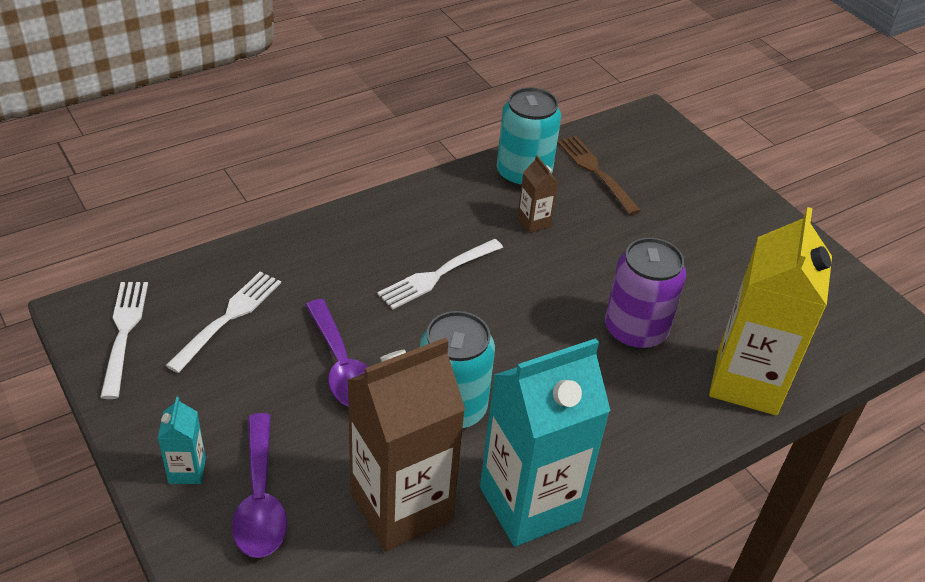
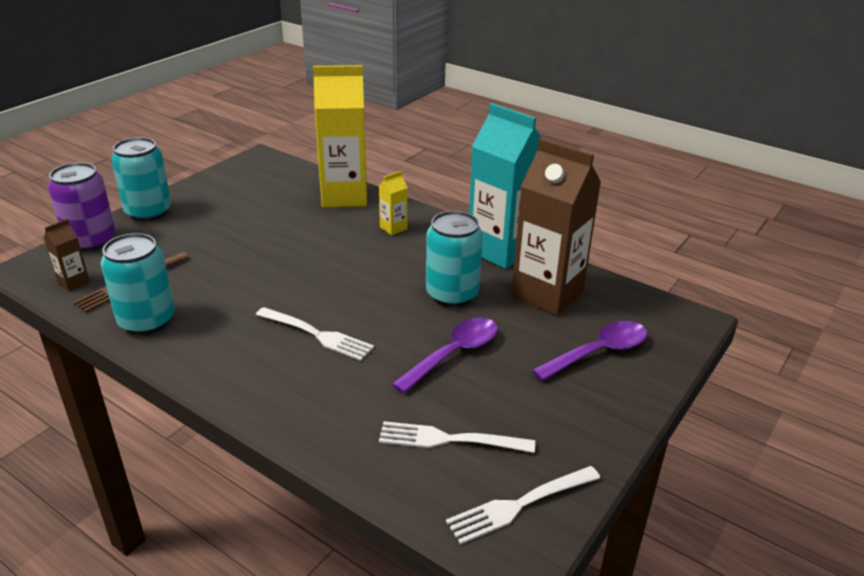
camera: 110 degrees left, 10 degrees down
turquoise carton [158,397,206,484] -> none
brown carton [517,155,558,233] -> brown carton moved to [44,219,90,291]
purple can [605,238,686,350] -> purple can moved to [48,162,115,251]
none -> turquoise can [111,137,171,221]
none -> yellow carton [379,171,408,235]

